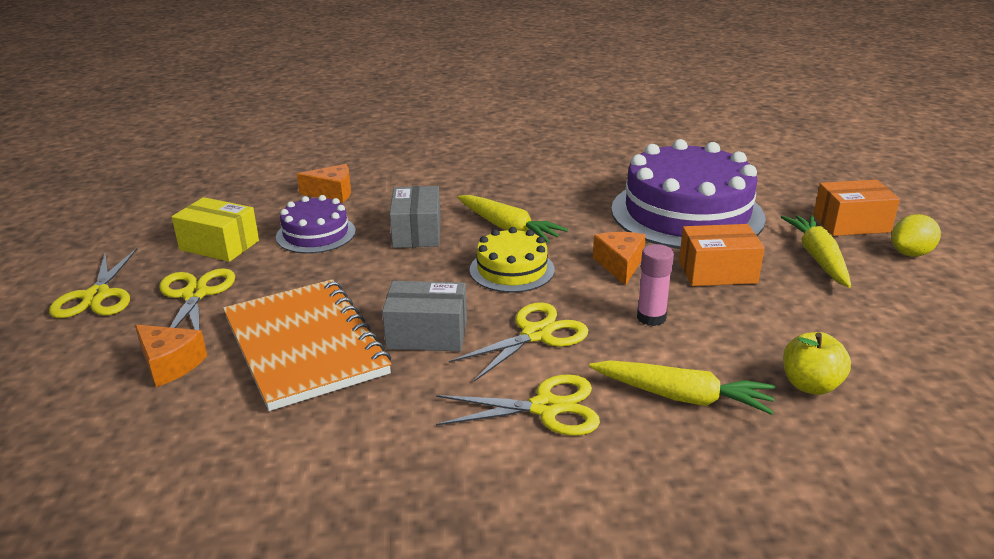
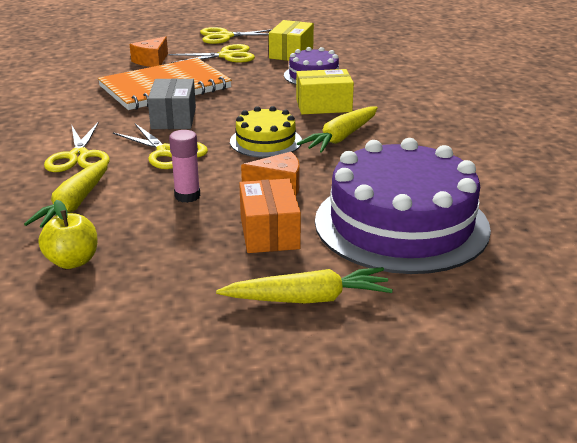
camera: 85 degrees right, 0 degrees up
orange cheese [297,164,351,203] -> none
grey box [389,186,441,248] -> yellow box [296,69,354,114]
orange box [813,180,900,236] -> none
yellow lemon [891,214,941,257] -> none

